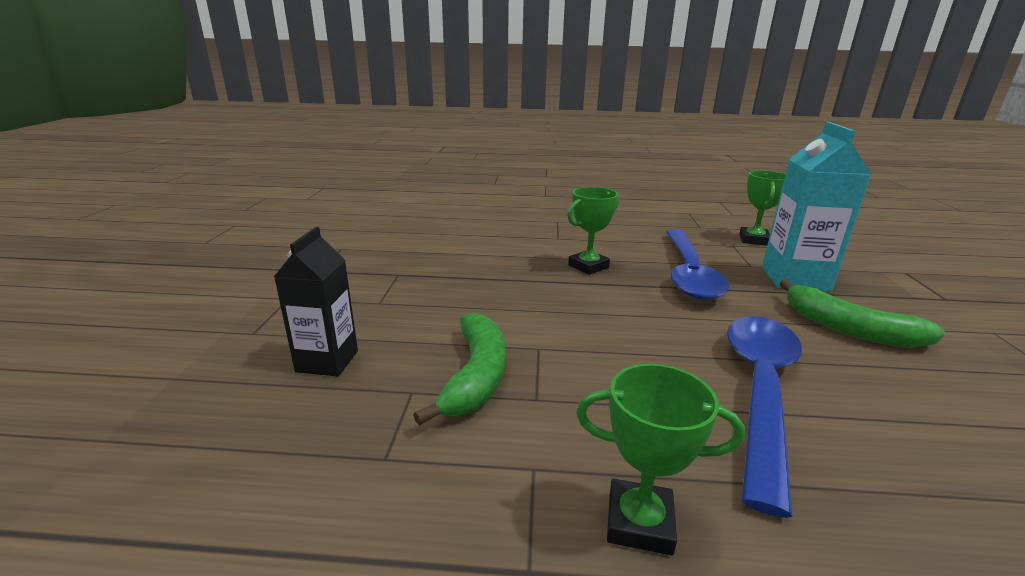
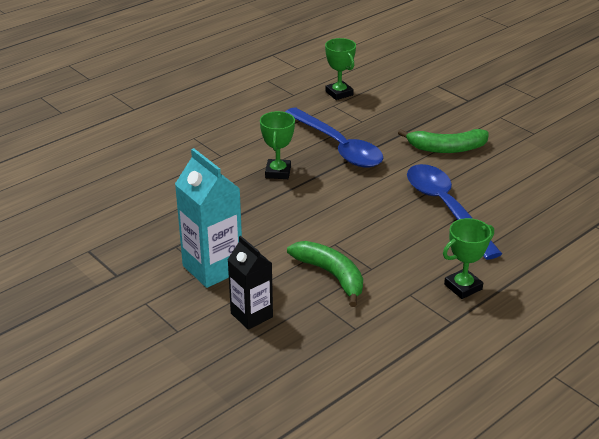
camera: 45 degrees left, 10 degrees up
turquoise carton [762,122,871,291] -> turquoise carton moved to [175,148,242,288]

